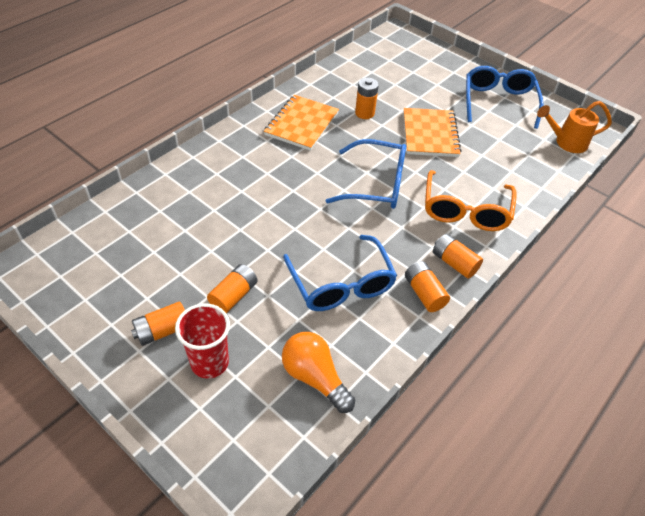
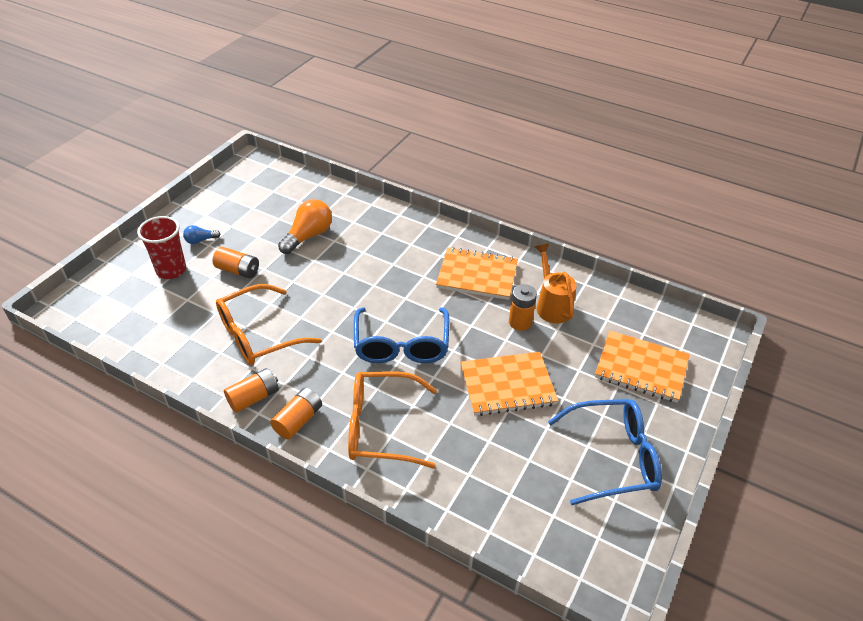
camera: 80 degrees right, 5 degrees down
orange battery [131,302,185,346] -> blue light bulb [183,225,221,244]
orange light bulb [282,332,355,413] -> orange light bulb moved to [278,199,332,254]
blue glasses [283,235,397,311] -> orange glasses [216,284,321,366]
orange watering can [537,101,612,153] -> orange watering can moved to [535,244,576,323]
none -> orange notebook [595,331,690,403]

